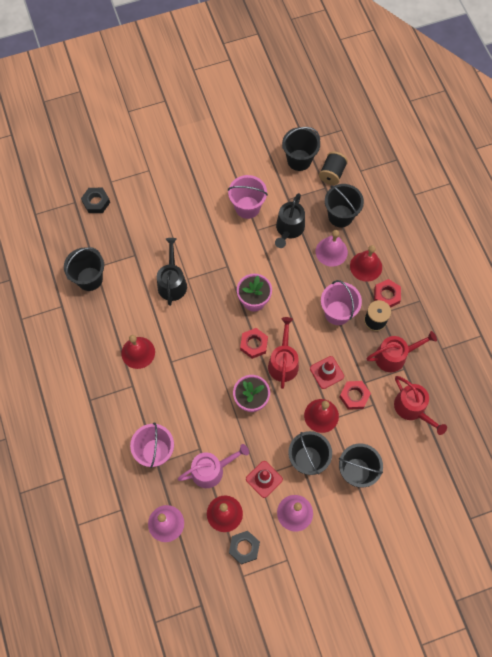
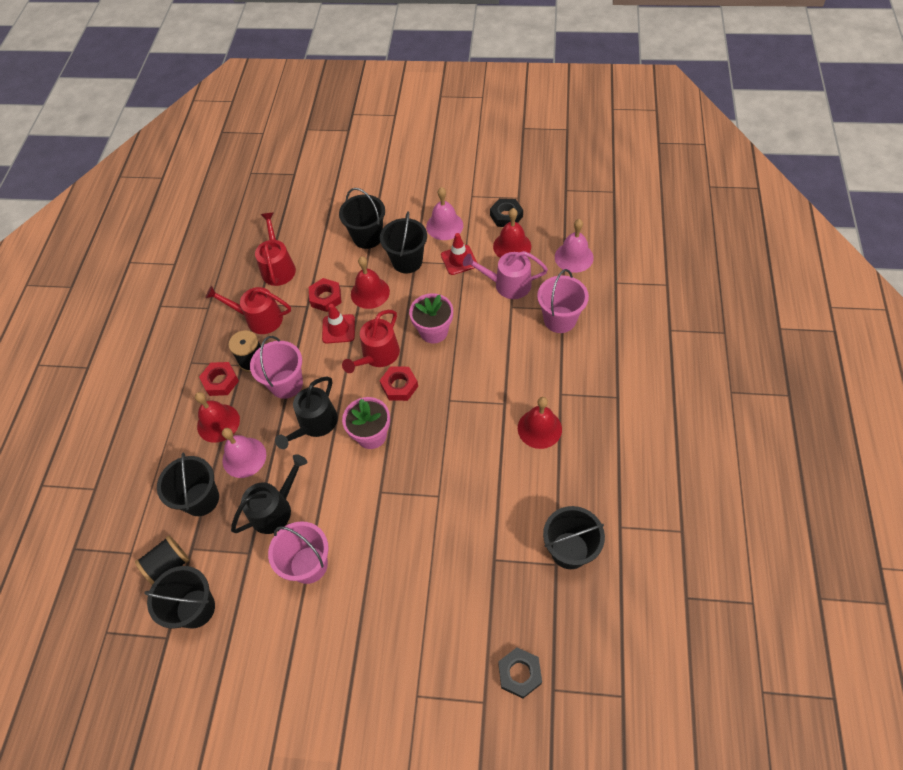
camera: 150 degrees left, 10 degrees down
black watering can [157,238,187,306] -> black watering can moved to [275,377,338,449]

